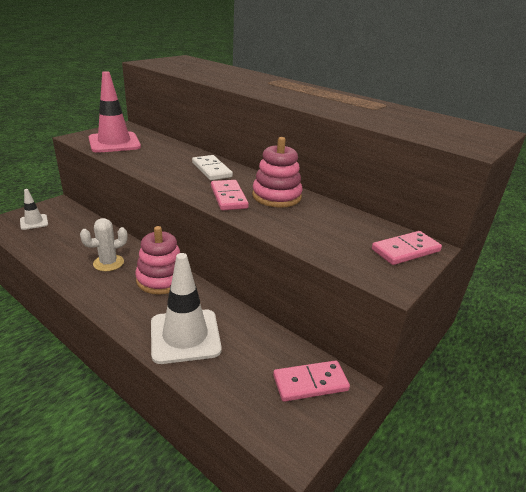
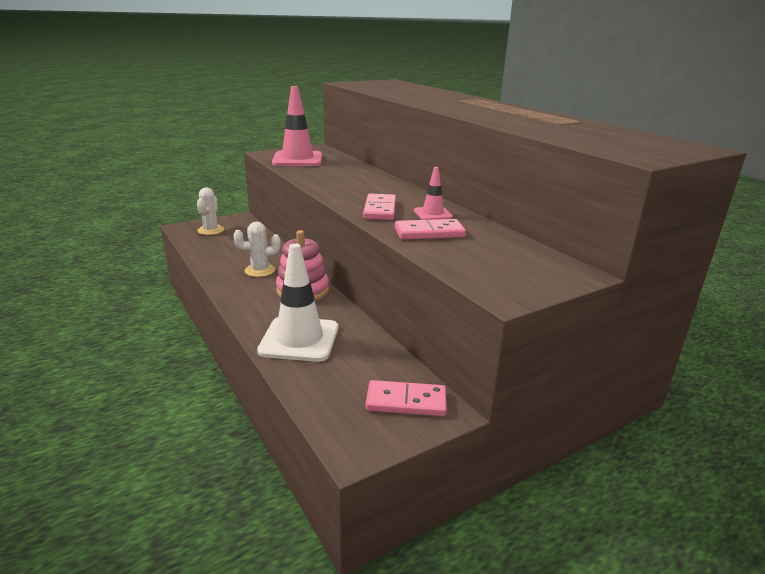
camera: 20 degrees right, 5 degrees down
white traffic cone [20,189,48,230] -> white cactus [197,187,224,235]
white domino [192,155,233,180] -> none
pink stacking toy [252,137,303,207] -> pink traffic cone [414,167,453,220]
pink domino [372,231,442,265] -> pink domino moved to [395,219,466,240]

